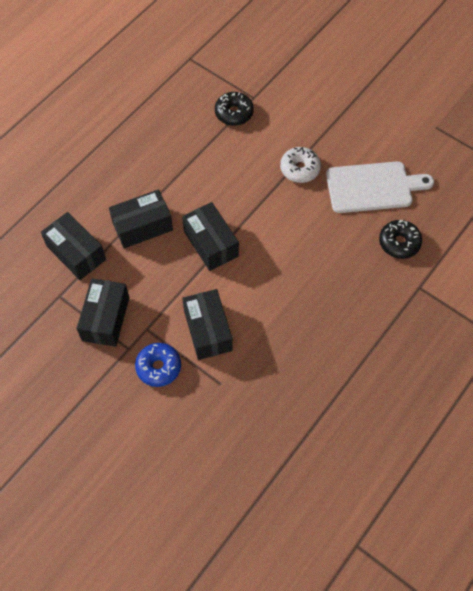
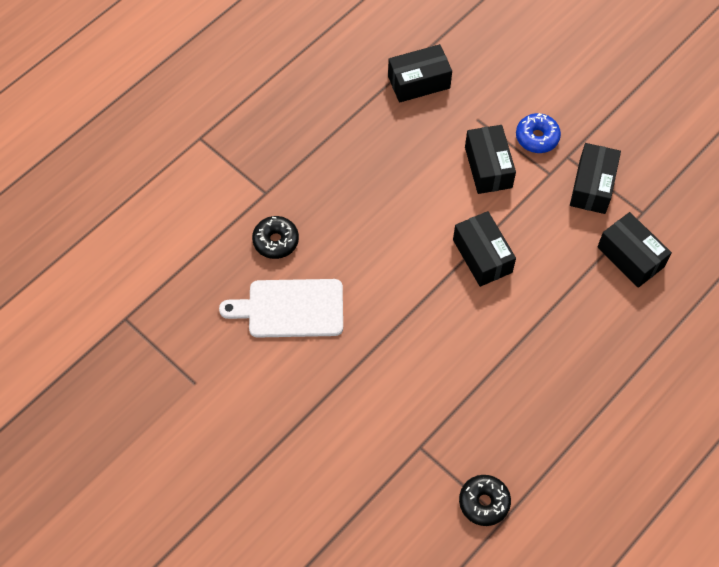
camera: 175 degrees left, 0 degrees up
black box [109,189,173,248] -> black box moved to [388,44,452,103]
black donut [215,92,254,126] -> black donut moved to [459,475,511,526]
white donut [280,147,321,183] -> none

